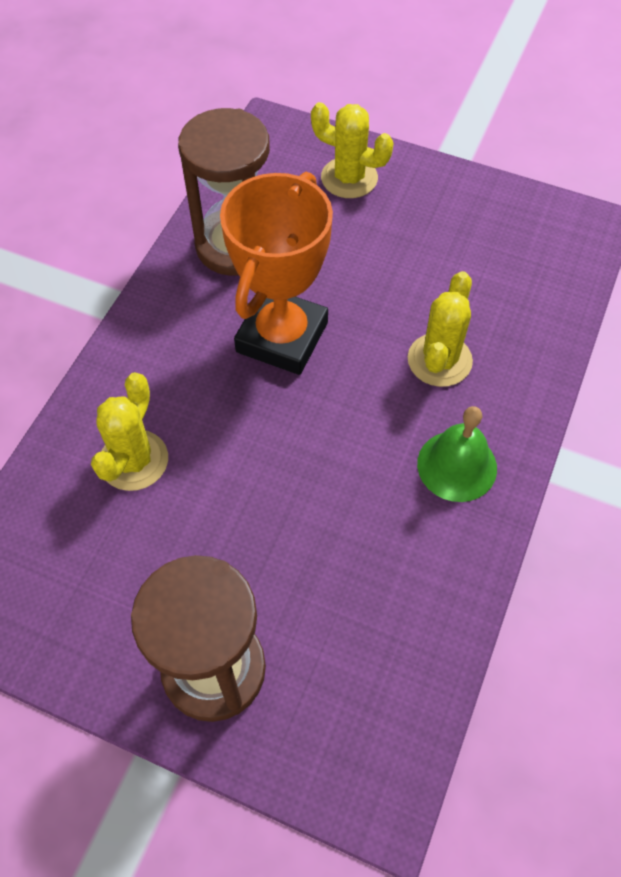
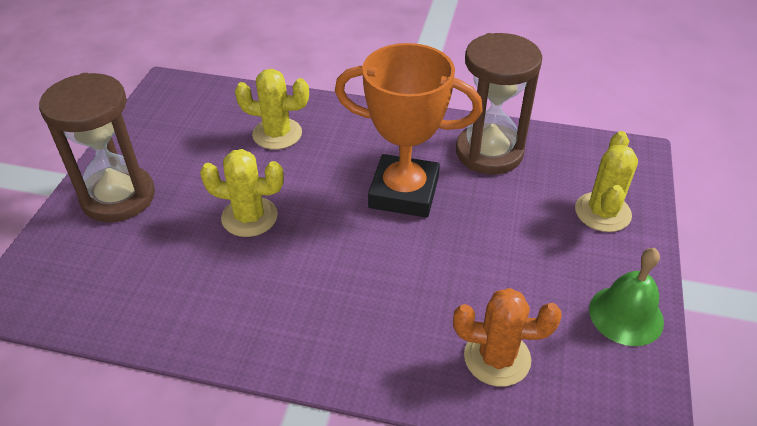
camera: 80 degrees right, 15 degrees down
yellow cactus [408,271,473,387] -> yellow cactus moved to [200,149,284,237]
green bell [417,406,497,502] -> green bell moved to [589,248,664,346]
none -> orange cactus [453,288,562,387]

